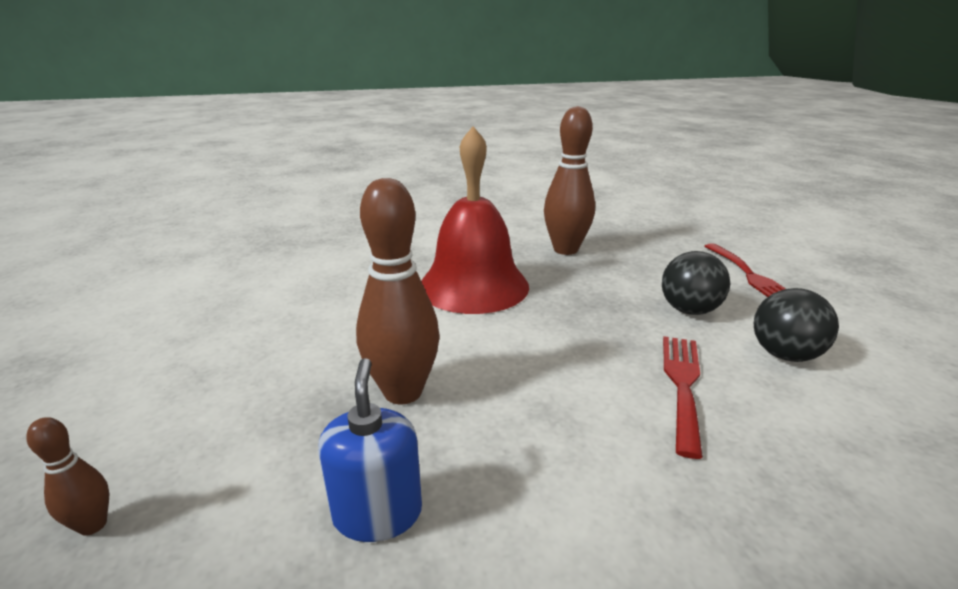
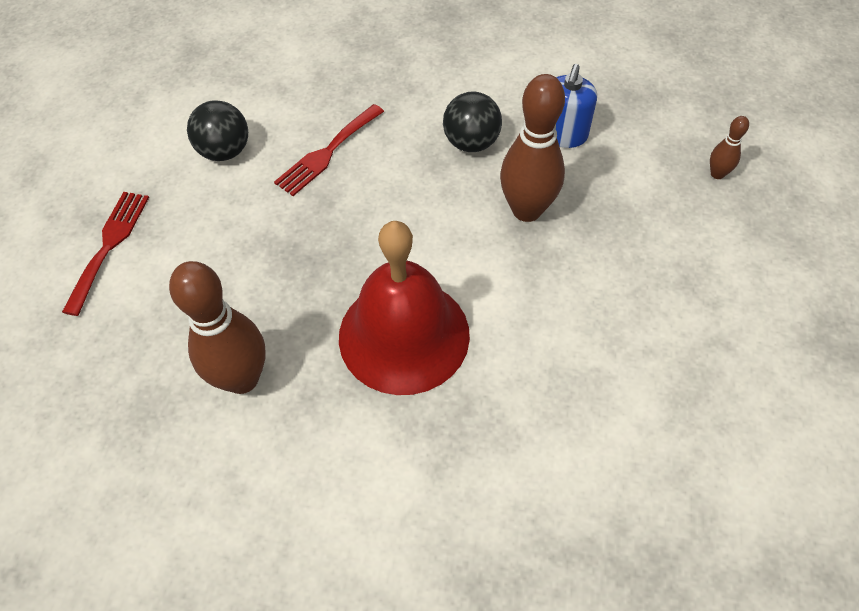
camera: 155 degrees left, 30 degrees up
black ball [662,251,730,315] -> black ball moved to [443,92,502,152]

